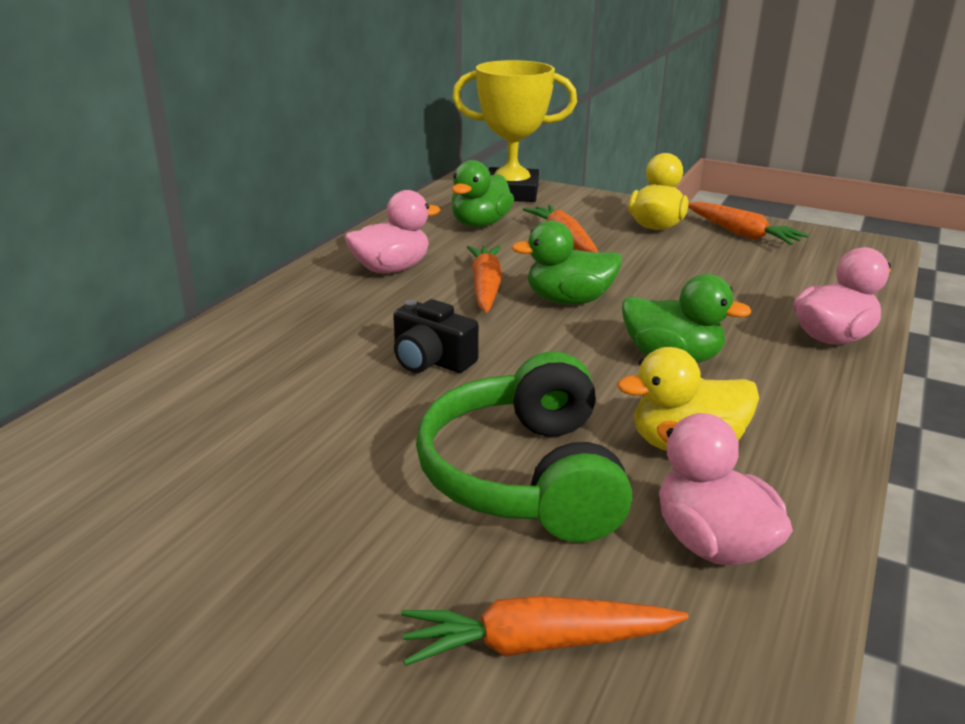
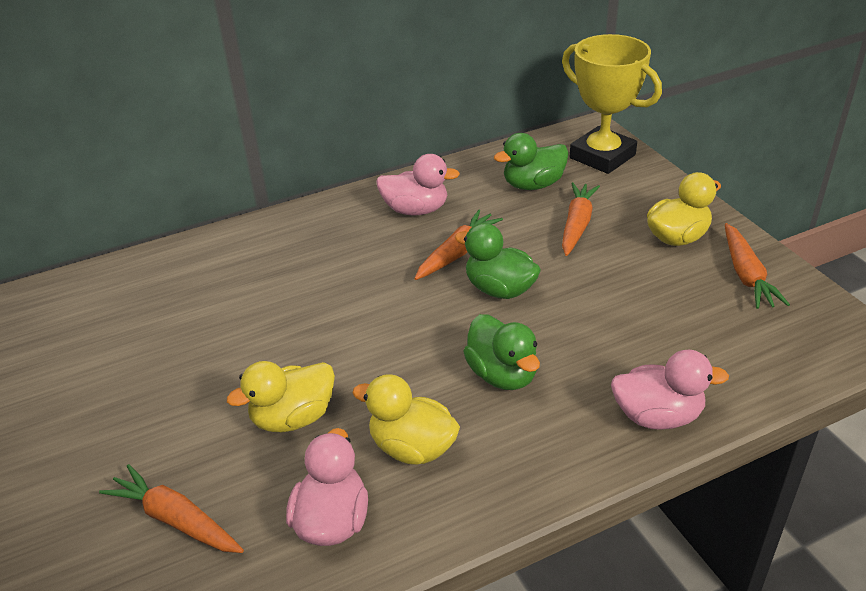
camera: 40 degrees right, 10 degrees up
black camera [393,299,479,373] -> none
green headphones [416,351,632,542] -> yellow duck [227,361,335,432]

